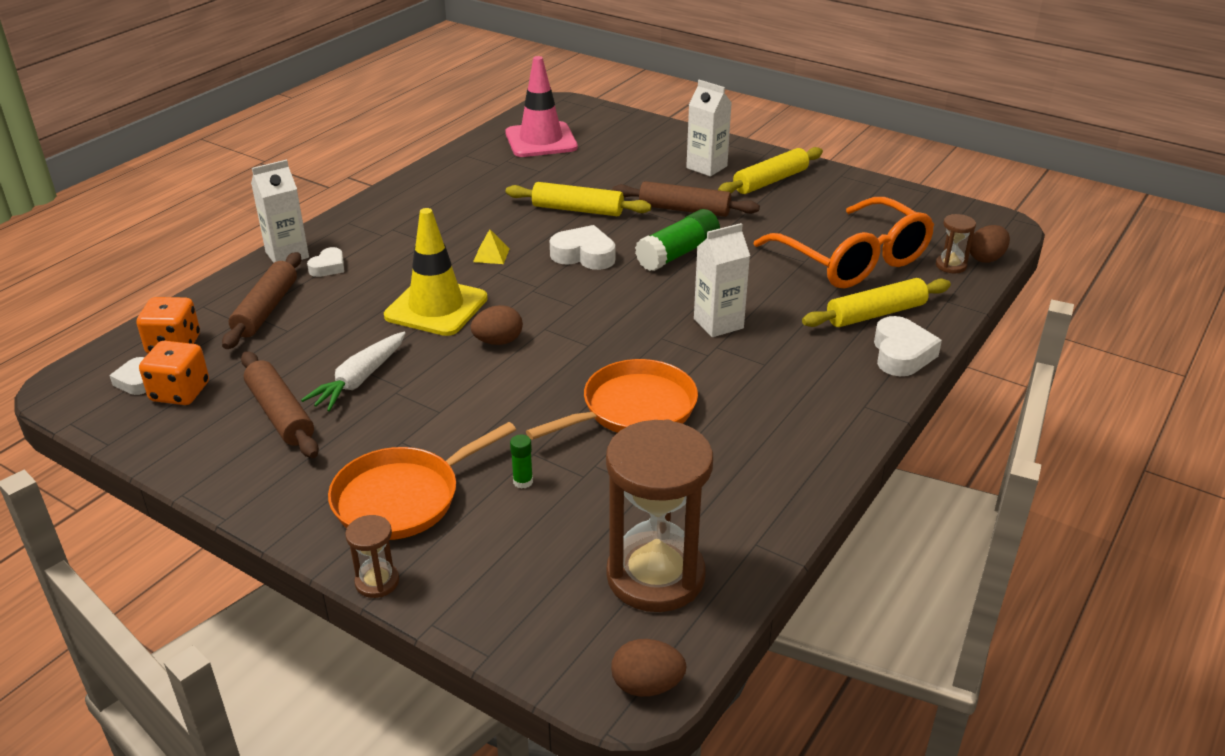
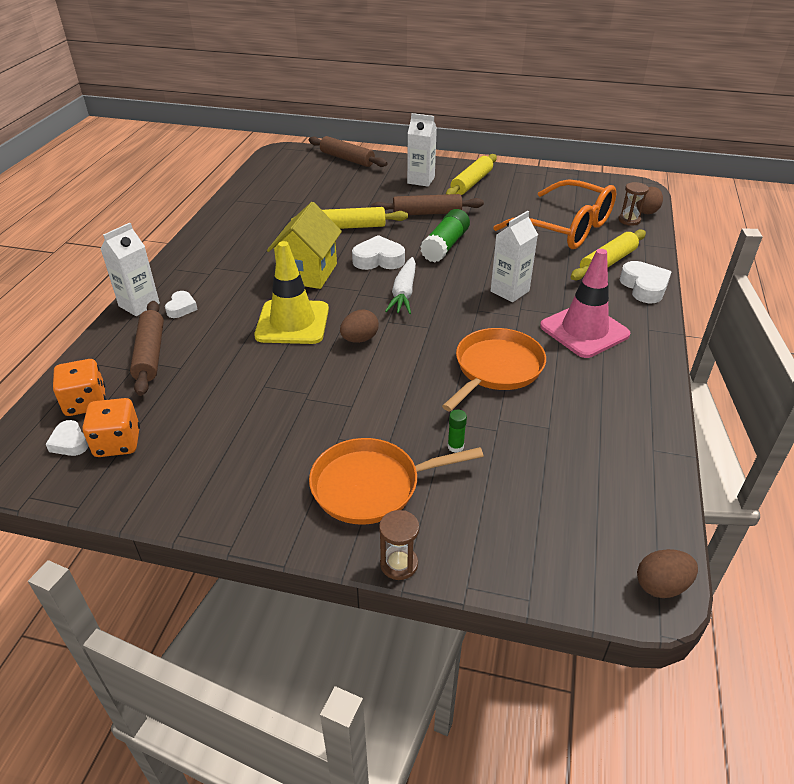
camera: 20 degrees left, 5 degrees up
brown rolling pin [241,351,319,458] -> brown rolling pin moved to [309,136,388,167]
white carrot [301,332,406,412] -> white carrot moved to [385,257,416,314]
orange pan [328,422,516,540] -> orange pan turned 45 degrees clockwise [309,438,484,525]
yellow pyramid [473,229,510,264] -> yellow house [267,202,342,289]
pink traffic cone [505,56,578,157] -> pink traffic cone moved to [540,249,631,358]
brown hourglass [606,419,713,612] -> none

